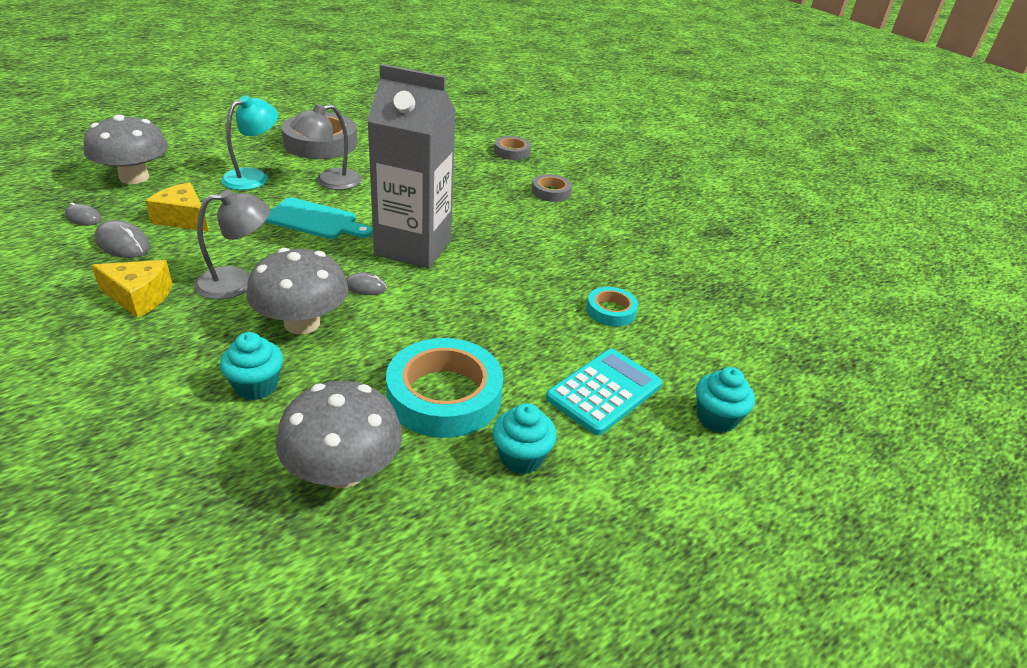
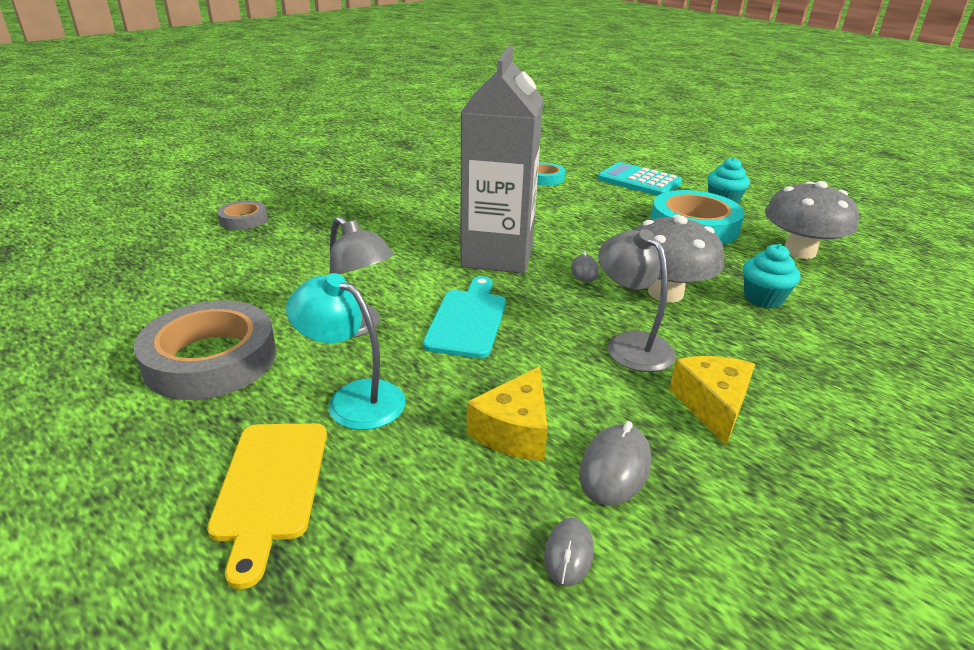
camera: 95 degrees left, 5 degrees down
grey mushroom [83,115,168,184] -> none
grey tape [532,174,572,202] -> none
turquoise cupcake [696,367,755,433] -> none
none -> yellow cutting board [207,423,327,589]

